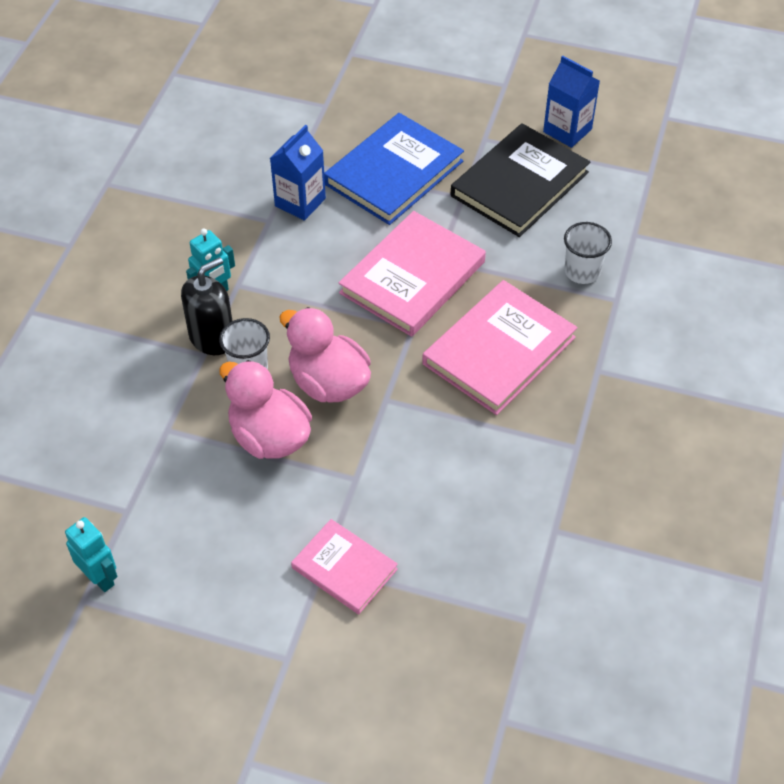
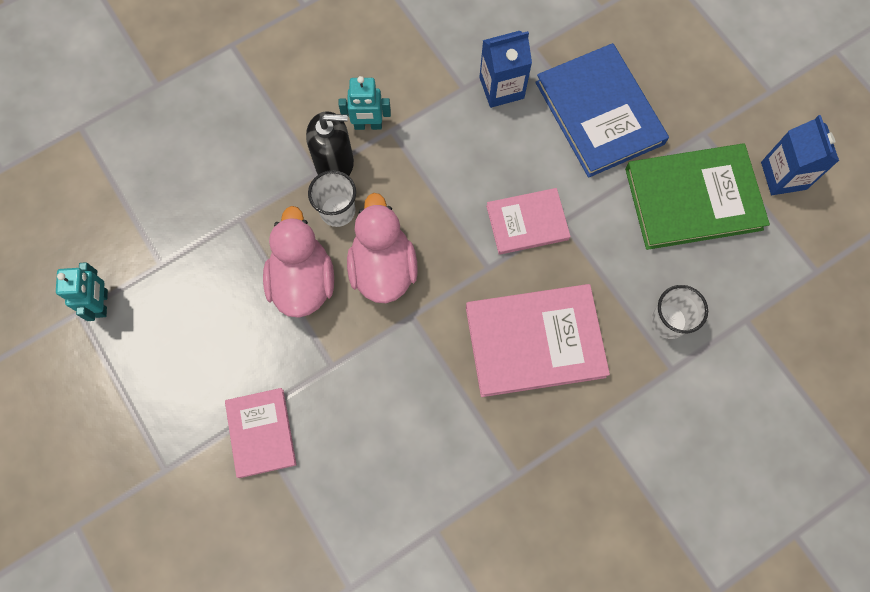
camera: 40 degrees right, 20 degrees up
blue book [324,113,464,225] -> blue book turned 75 degrees clockwise [535,43,669,178]
pink book [339,211,486,337] -> pink book [486,188,571,255], size x0.60
black book [451,123,590,237] -> green book [625,144,770,250]

